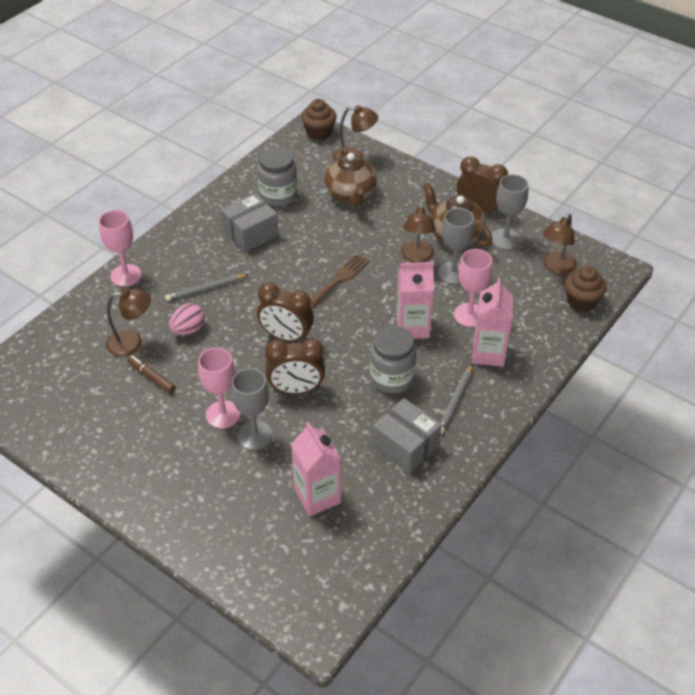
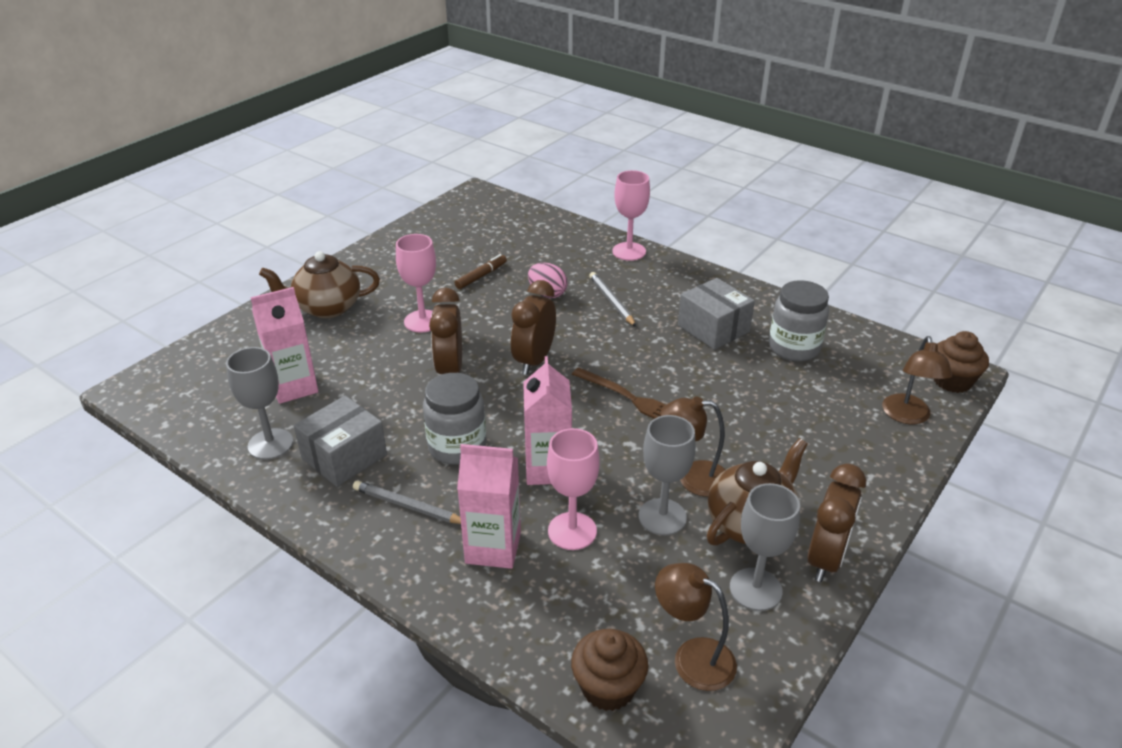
camera: 90 degrees right, 10 degrees down
brown lamp [106,289,151,357] -> none
grey goblet [231,368,272,450] -> grey goblet moved to [226,347,293,460]
brown teapot [325,147,377,206] -> brown teapot moved to [259,251,380,318]

